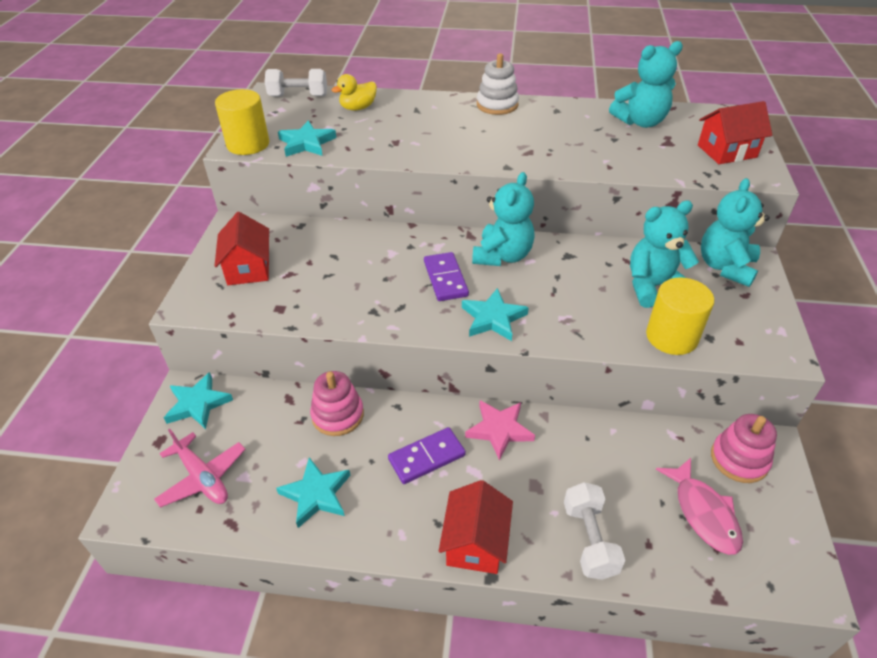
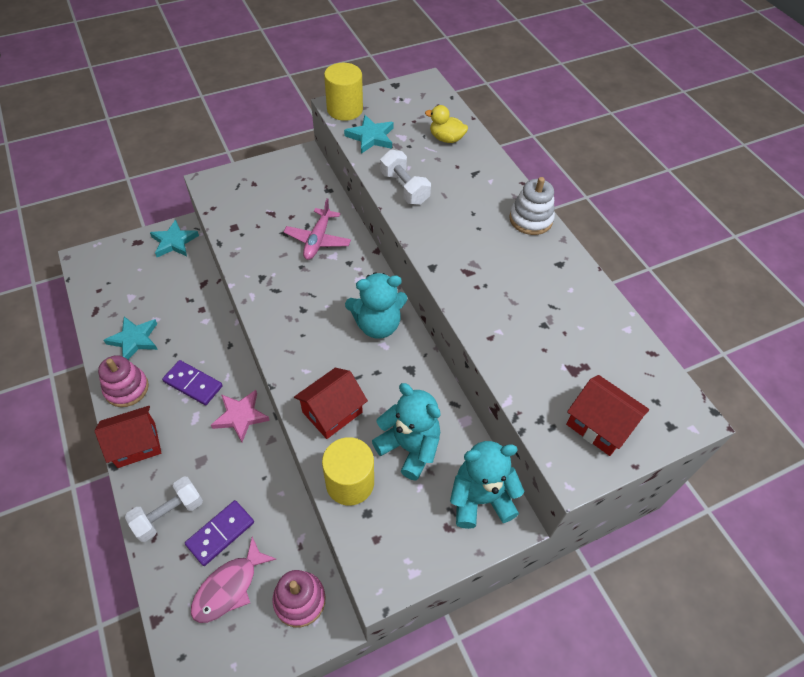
camera: 55 degrees right, 10 degrees up
pink plane [154,429,246,507] -> pink plane moved to [284,198,351,260]
red house [215,212,269,285] -> red house moved to [294,368,368,439]
white dumbbell [265,69,327,97] -> white dumbbell moved to [380,149,431,205]
pink stacking toy [310,371,364,436] -> pink stacking toy moved to [98,355,149,407]
purple domino [424,252,469,301] -> purple domino moved to [185,500,254,566]
turquoise star [462,288,529,341] -> none
turquoise teddy bear [609,41,683,128] -> none

